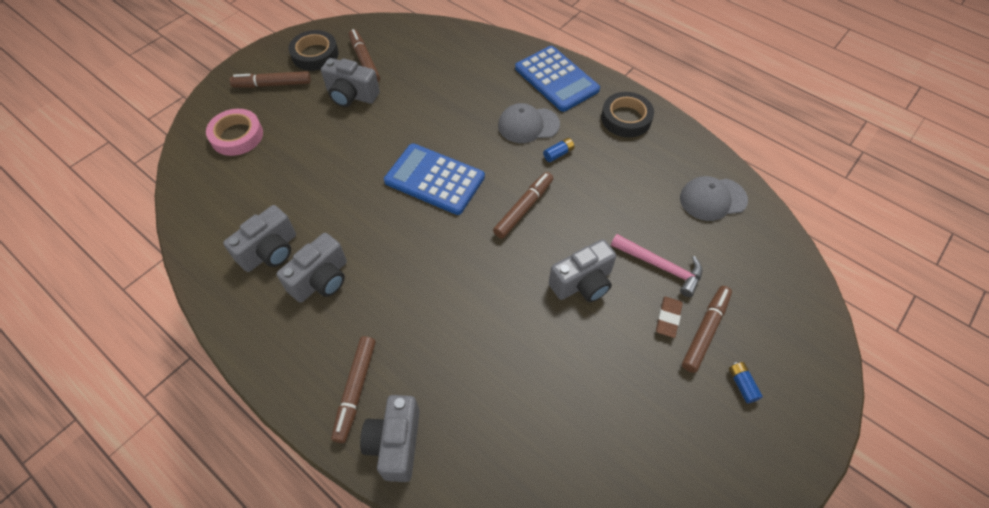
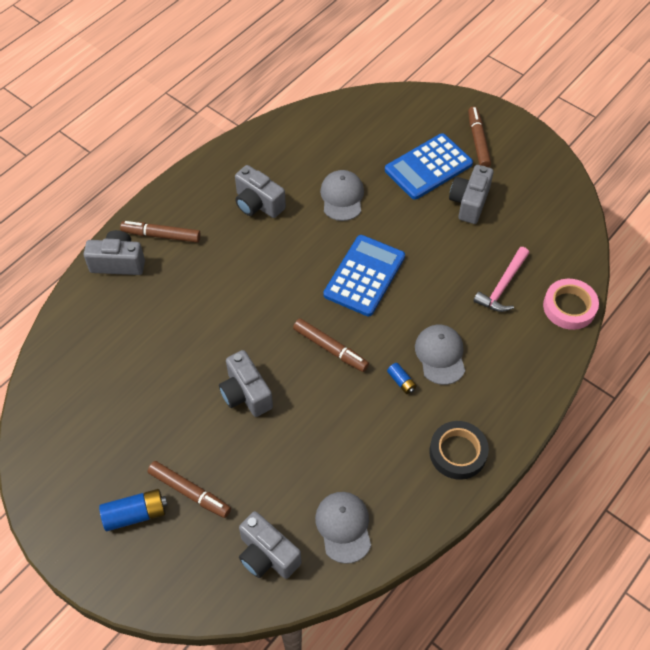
camera: 90 degrees right, 0 degrees up
pink tape [206,109,263,156] -> pink tape moved to [543,279,599,330]
grey camera [223,205,296,272] -> grey camera moved to [239,511,302,579]
black tape [289,30,339,71] -> none
brown marker [349,29,380,82] -> none
blue calculator [515,46,600,112] -> blue calculator moved to [385,133,473,200]
pink hammer [611,234,702,297] -> pink hammer moved to [474,247,529,312]
brown eraser [656,296,683,338] -> none
blue battery [729,362,763,403] -> blue battery [99,489,167,531], size x1.79
none -> grey cap [320,170,364,221]

